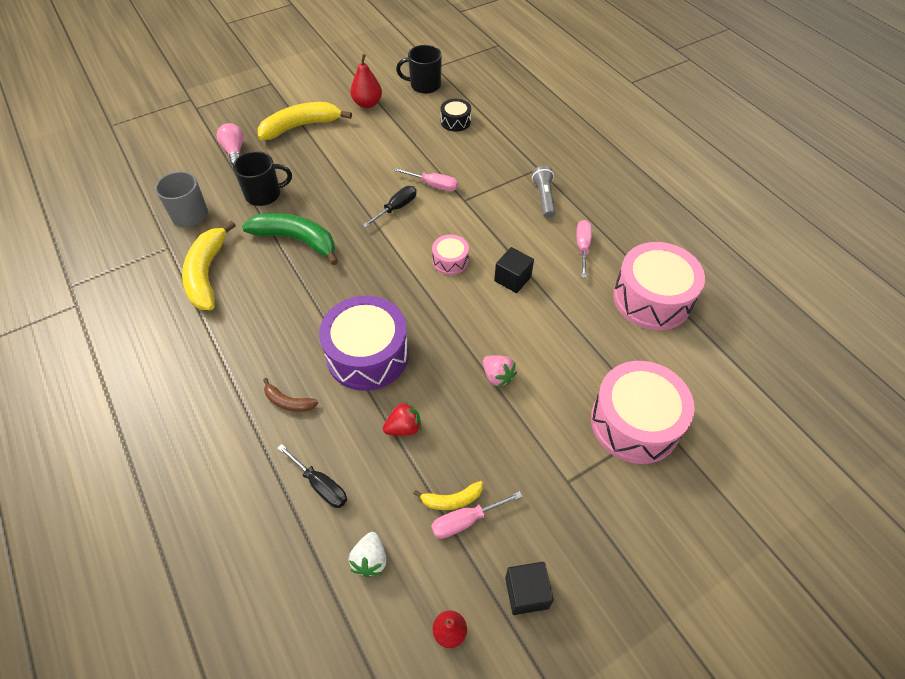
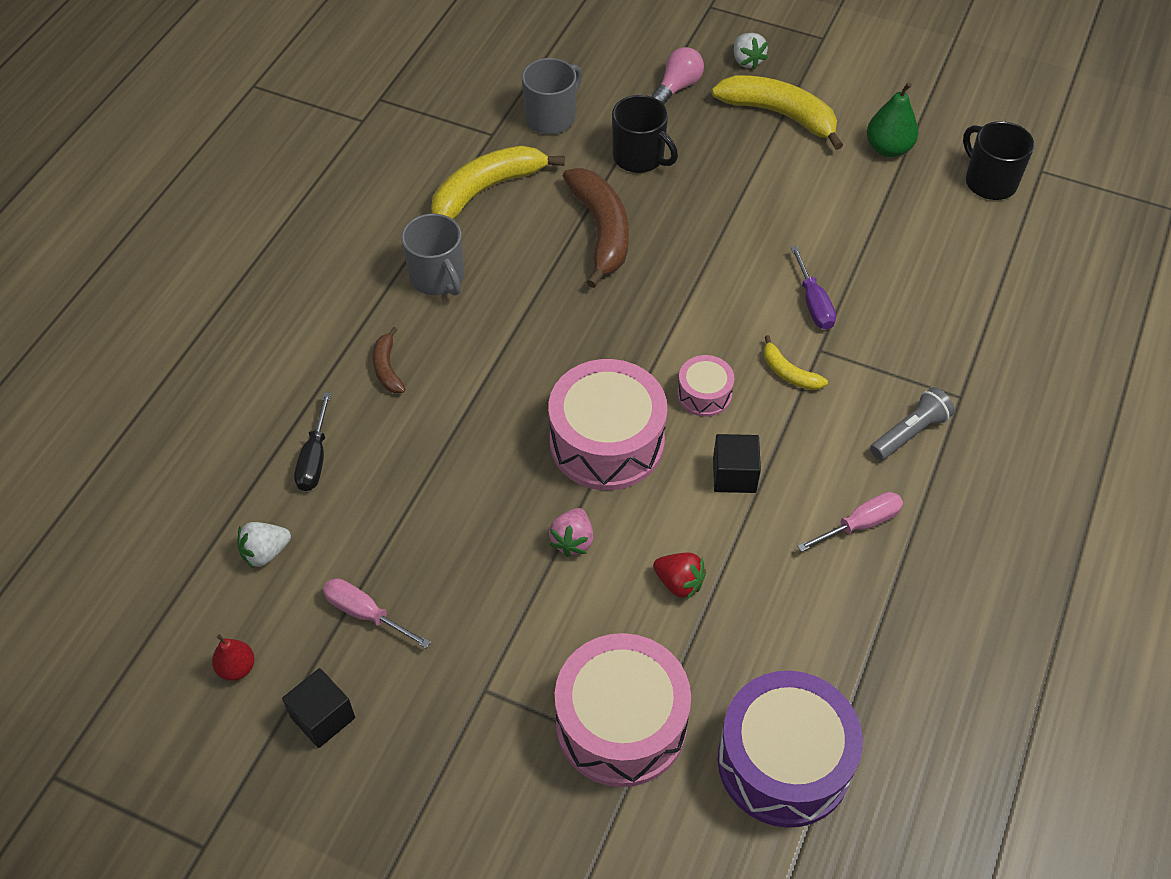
camera: 55 degrees right, 0 degrees up
green banana [242,213,338,265] -> brown banana [563,168,629,288]
purple drum [319,296,409,391] -> purple drum moved to [718,671,863,828]
red pear [350,54,382,108] -> green pear [867,82,918,157]
black screwdriver [363,186,417,228] -> none
red strawberry [383,401,421,436] -> red strawberry moved to [653,553,706,600]
pink screwdriver [394,168,458,191] -> purple screwdriver [790,246,836,330]
yellow banana [413,481,483,510] -> yellow banana moved to [764,335,828,390]
black drum [441,99,471,132] -> none
pink drum [613,242,705,330] -> pink drum moved to [549,359,667,490]
none -> grey mug [401,214,464,296]
none -> white strawberry [734,33,768,69]

